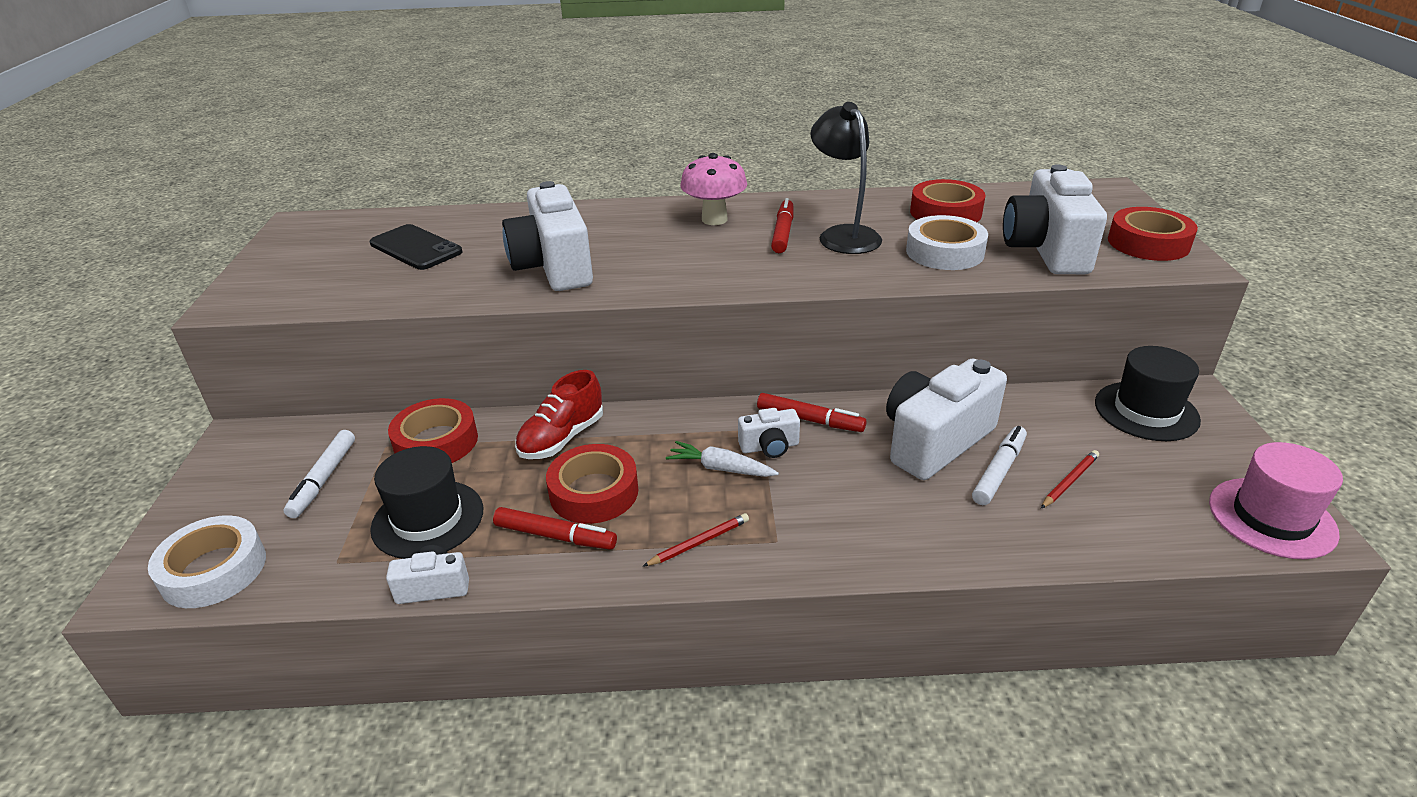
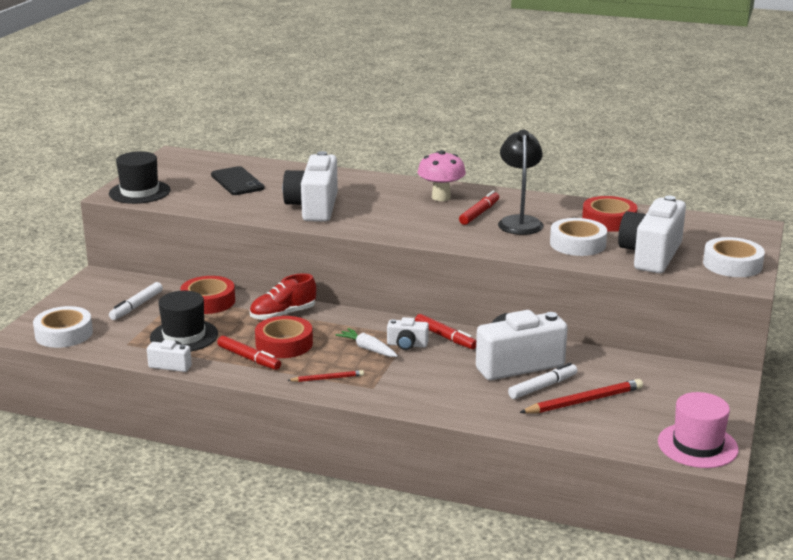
camera: 20 degrees right, 10 degrees down
red pencil [1041,450,1099,508] -> red pencil [519,379,643,414], size x1.76
black hat [1095,346,1201,441] -> black hat moved to [109,151,171,204]
red tape [1108,207,1198,261] -> white tape [703,237,765,277]

